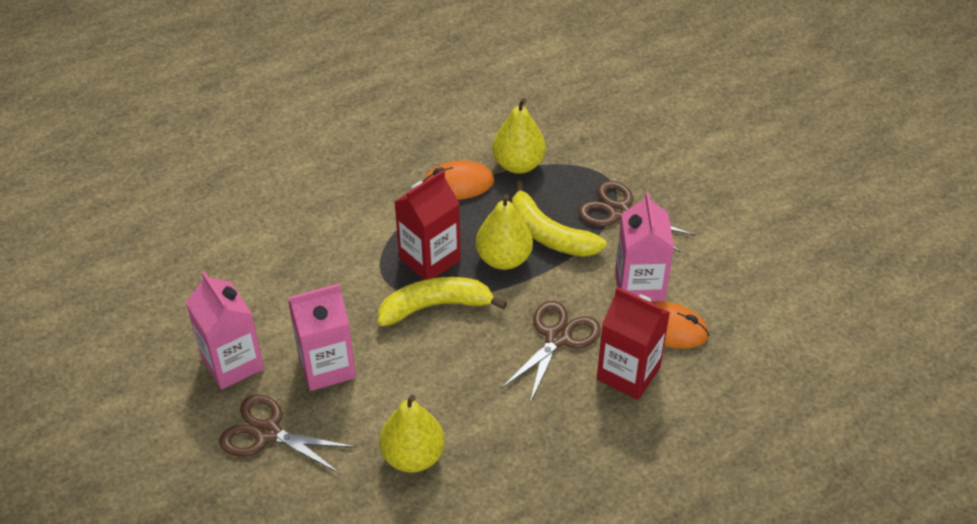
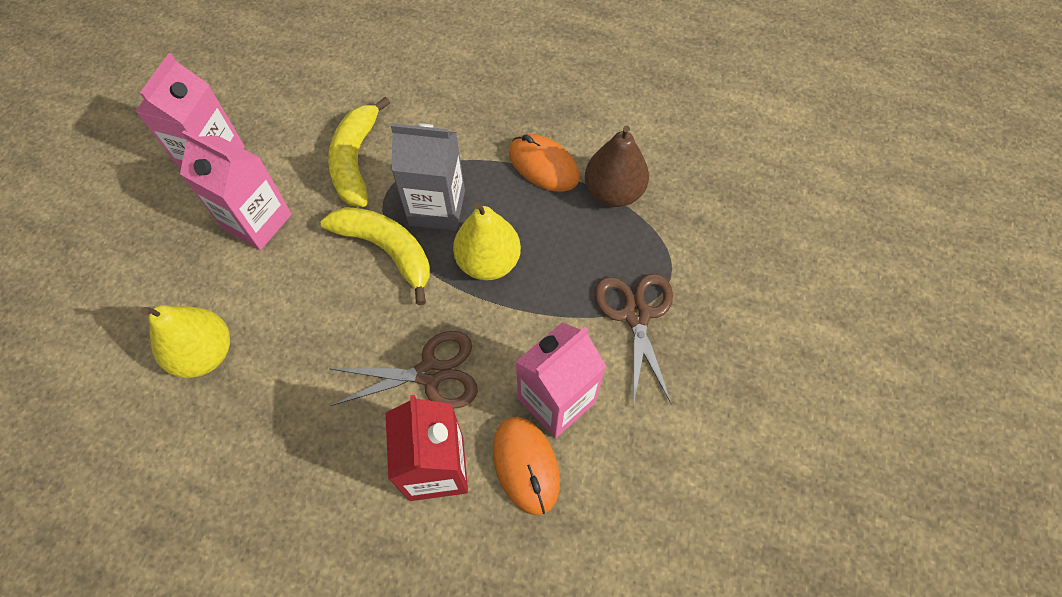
camera: 50 degrees right, 15 degrees up
brown scissors [219,394,355,474] -> none
red carton [395,170,461,280] -> grey carton [391,123,465,231]
yellow pear [492,98,546,174] -> brown pear [585,125,649,207]
yellow banana [512,181,607,257] -> yellow banana moved to [328,96,390,207]

